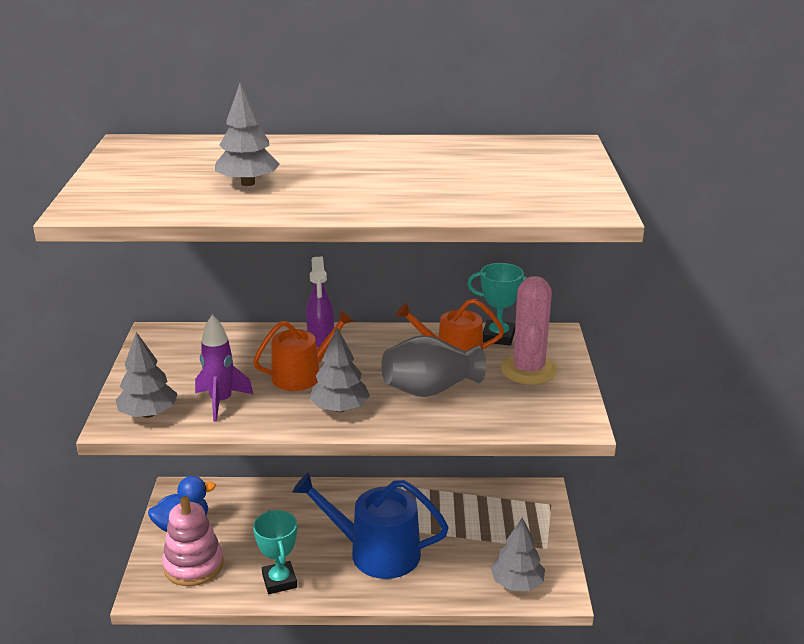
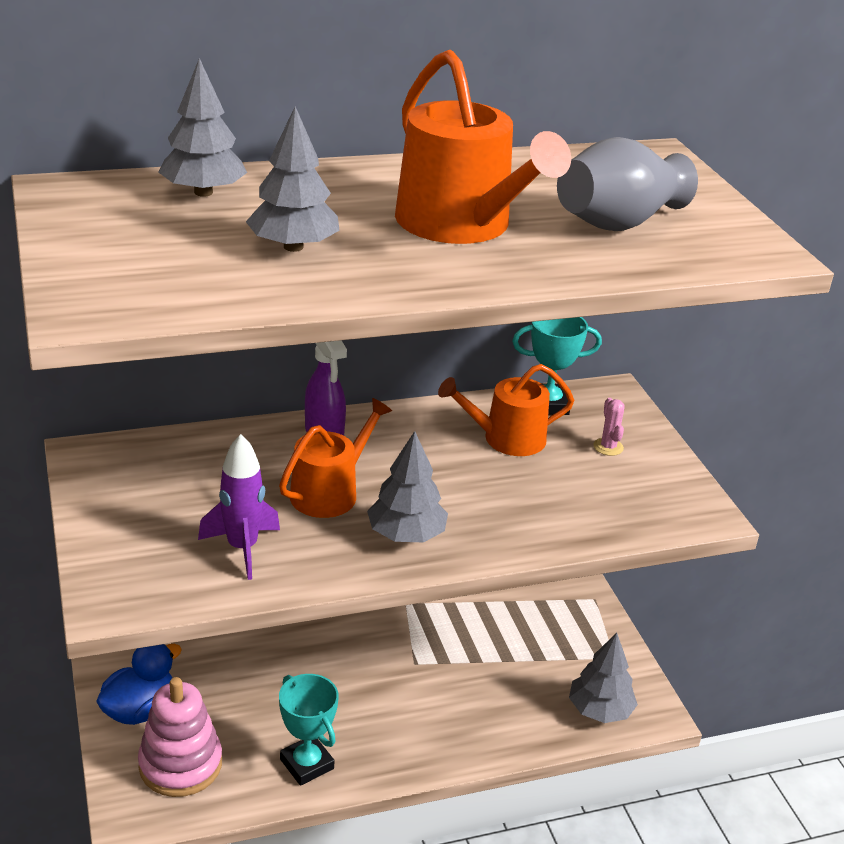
camera: 20 degrees left, 5 degrees up
grey tree [116,332,177,418] -> grey tree moved to [158,58,247,197]
blue watering can [293,472,449,579] -> none
grey vase [381,335,486,397] -> grey vase moved to [557,137,698,231]
pink cactus [501,276,557,385] -> pink cactus [593,398,624,456], size x0.42
none -> orange watering can [395,50,571,244]

